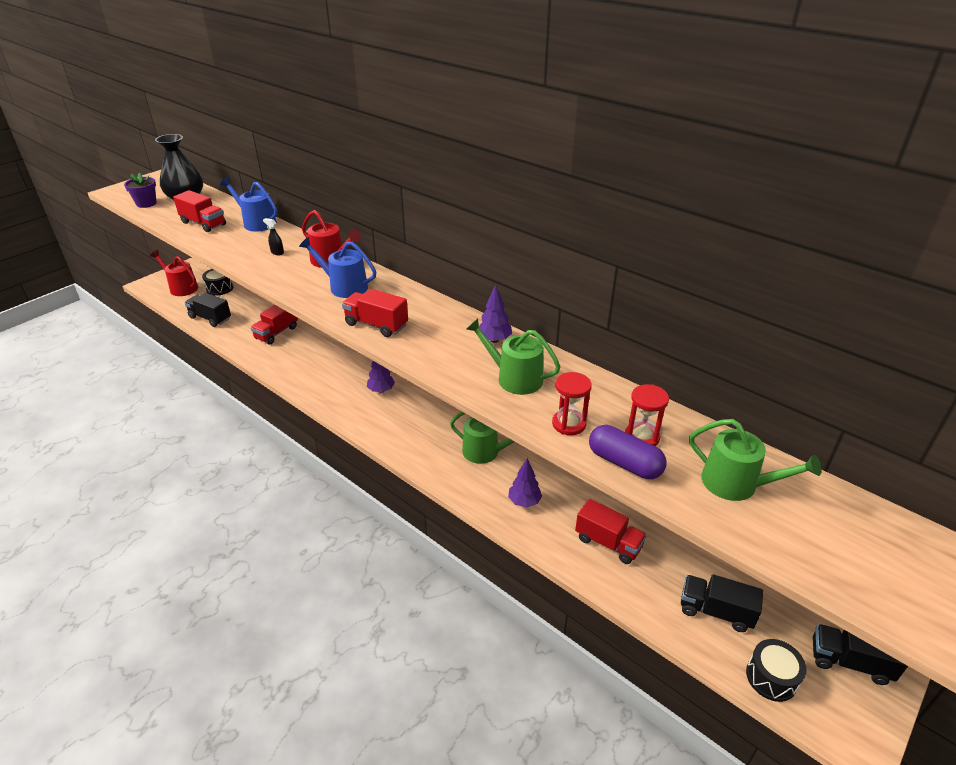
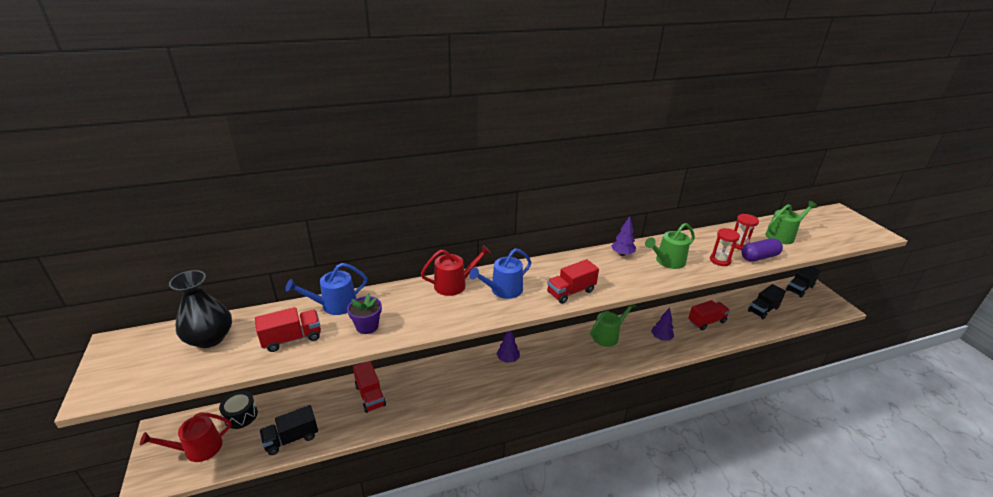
camera: 60 degrees left, 5 degrees down
purple flower pot [124,173,157,208] -> purple flower pot moved to [347,294,382,334]
black spray bottle [263,218,284,255] -> none
black drum [746,639,807,702] -> none

